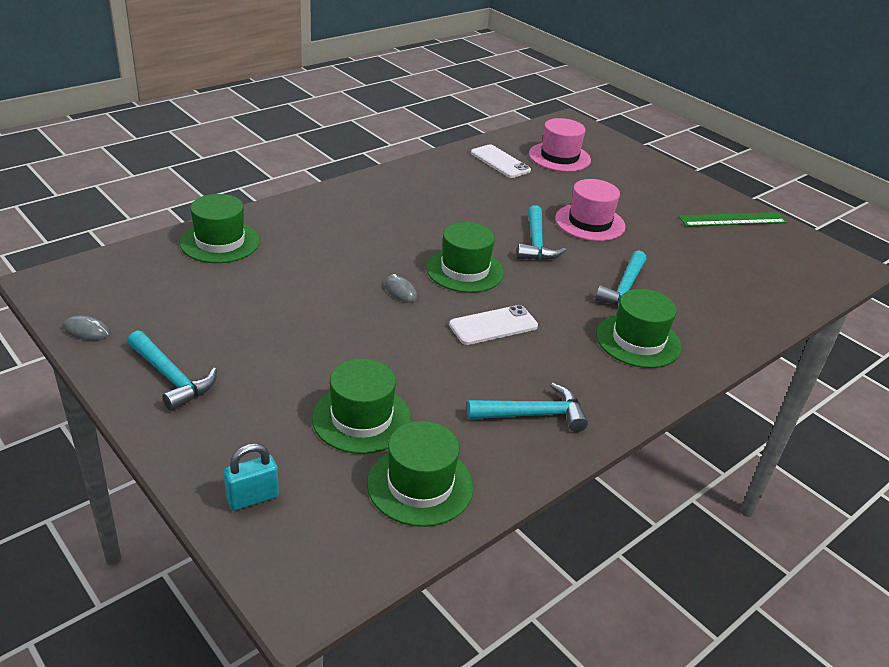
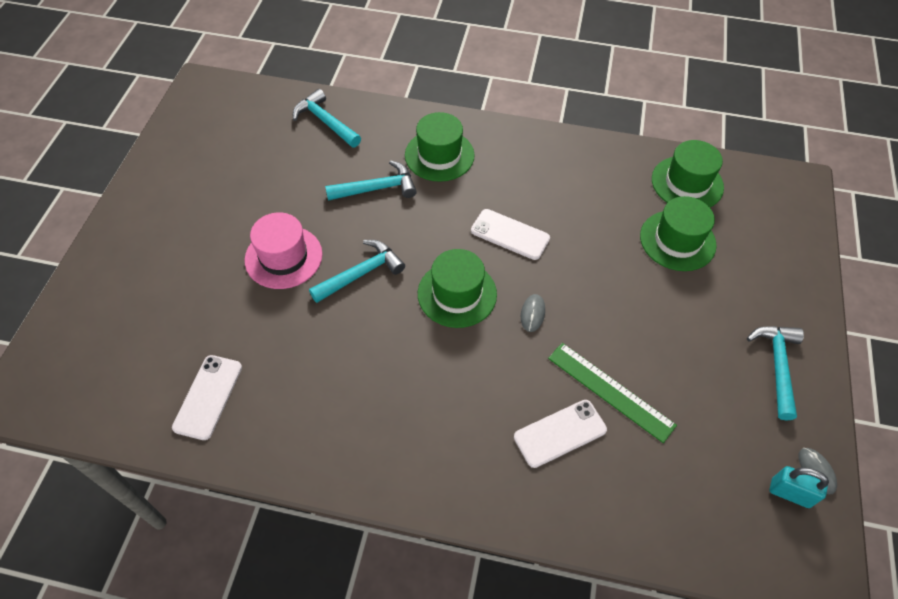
camera: 125 degrees left, 20 degrees up
green hat [180,194,260,263] -> none
turquoise padlock [223,443,279,511] -> turquoise padlock moved to [769,466,829,508]
turquoise hammer [467,383,588,432] -> turquoise hammer moved to [293,89,361,147]
pink hat [529,118,591,172] -> none
green ruler [678,212,787,227] -> green ruler moved to [548,343,677,443]
none -> white phone [514,400,607,468]

